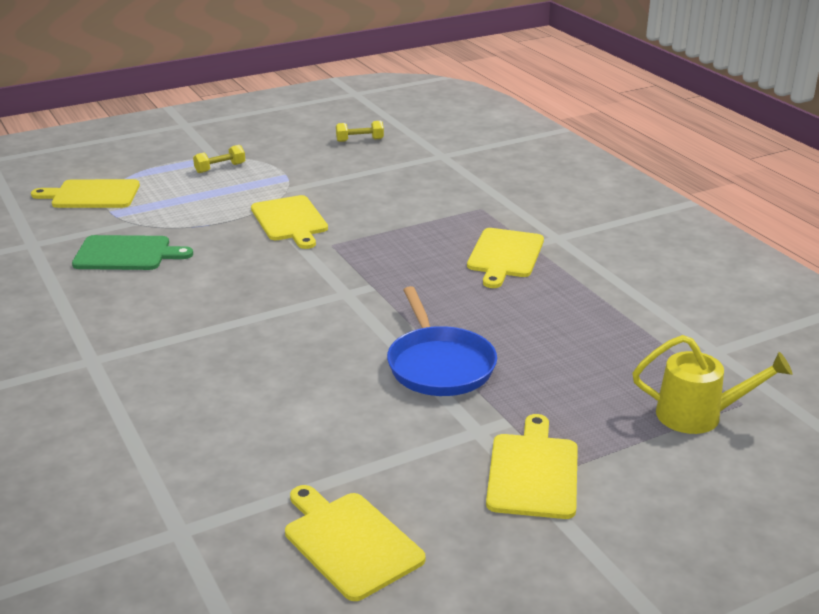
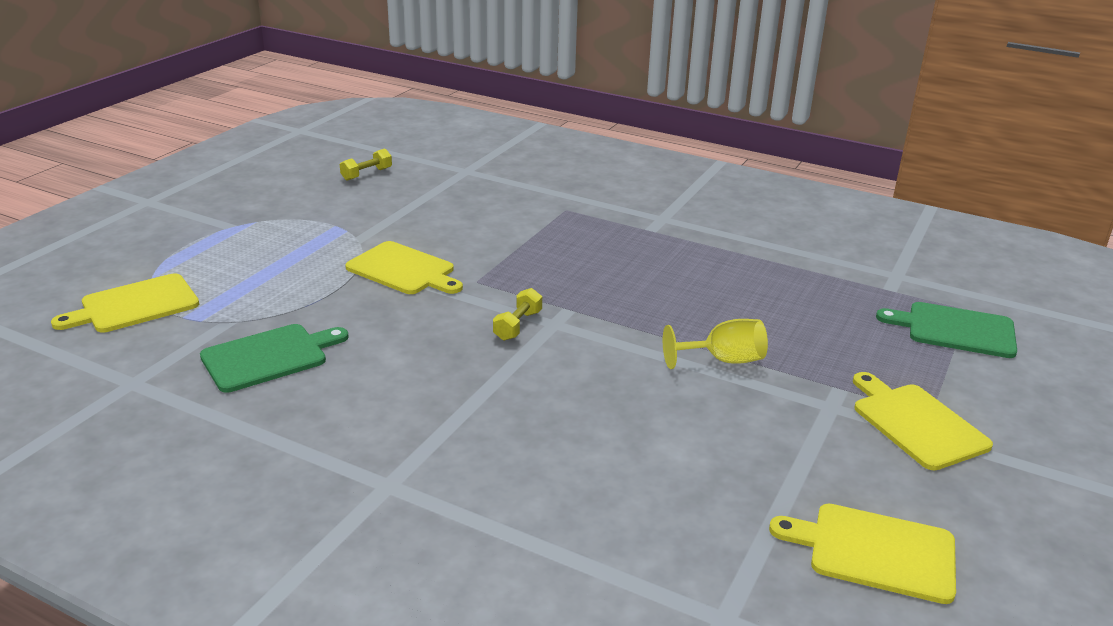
camera: 35 degrees left, 0 degrees up
yellow dumbbell [193,145,245,173] -> yellow dumbbell moved to [493,288,542,341]
blue pan [387,286,497,396] -> yellow goblet [663,319,768,369]
yellow cutting board [467,228,544,288] -> none
yellow watering can [633,335,792,434] -> green cutting board [876,302,1017,358]

